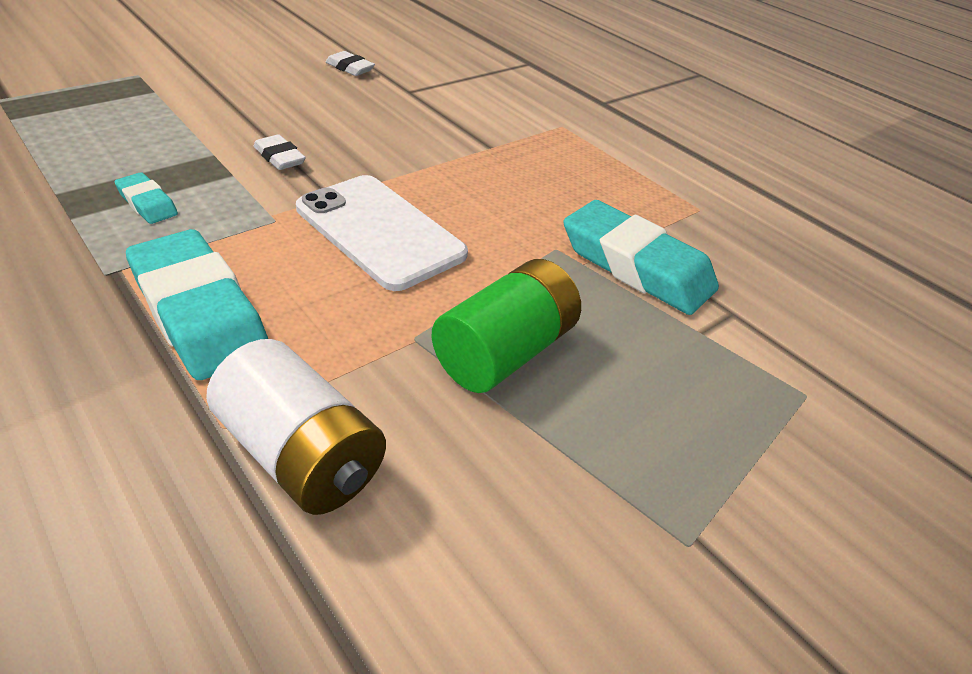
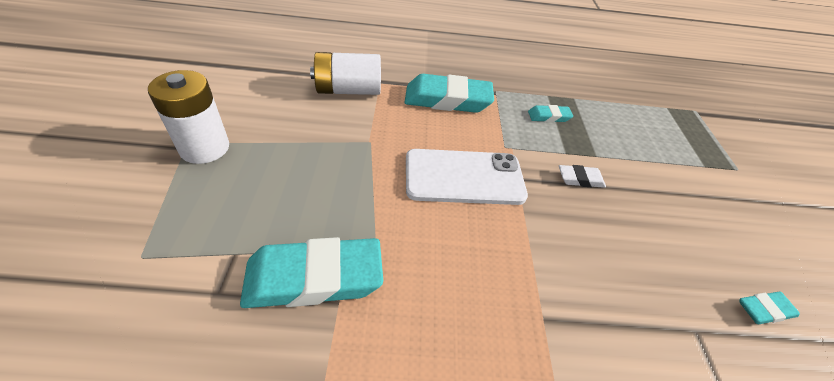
camera: 130 degrees right, 5 degrees up
white eraser [326,51,375,76] -> turquoise eraser [739,291,800,324]
green battery [432,259,581,393] -> none
none -> white battery [148,70,229,164]

